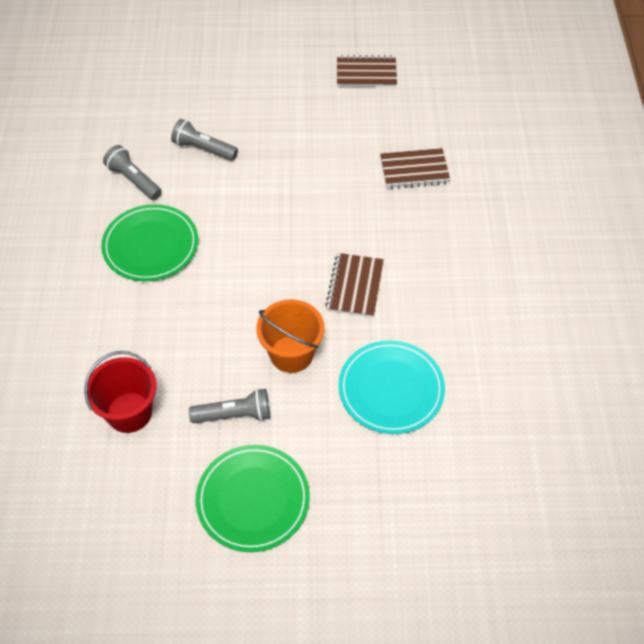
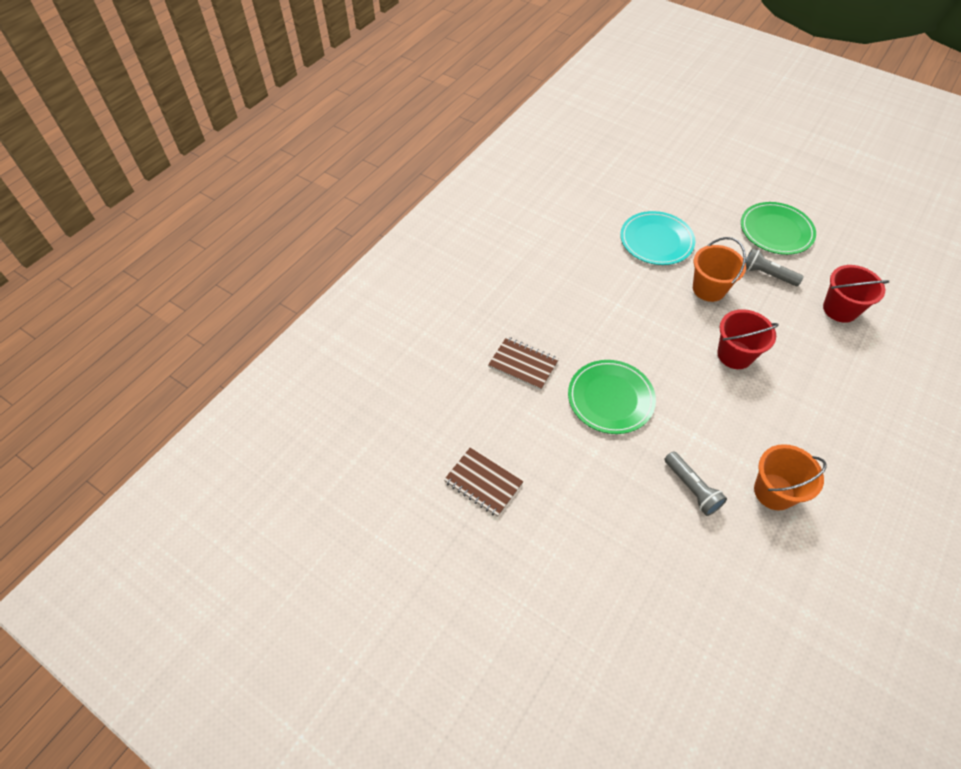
camera: 145 degrees left, 0 degrees up
green plate [101,204,198,281] -> green plate moved to [568,360,656,434]
grey flashlight [103,145,162,200] -> orange bucket [754,444,827,511]
brown notebook [325,253,384,318] -> none
none -> red bucket [717,309,779,369]

